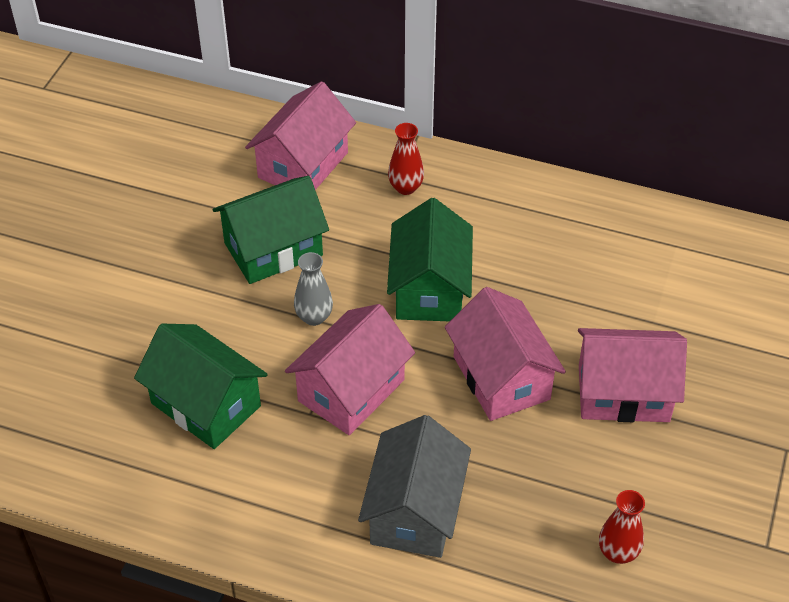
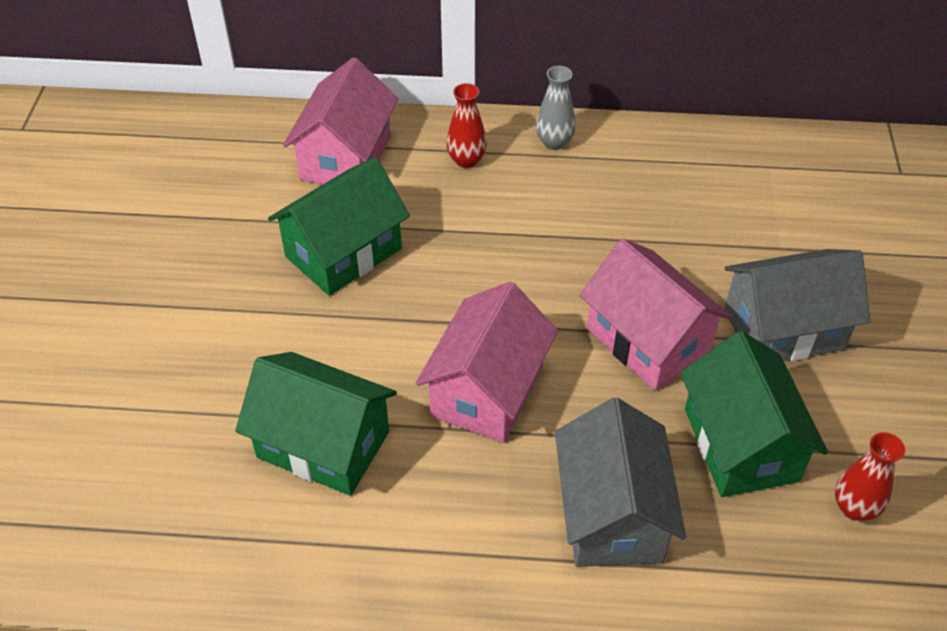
camera: 15 degrees left, 0 degrees up
grey vase [294,252,333,326] -> grey vase moved to [536,66,576,150]
green house [387,198,473,322] -> green house moved to [680,331,828,497]
pink house [578,328,687,422] -> grey house [725,249,871,361]

